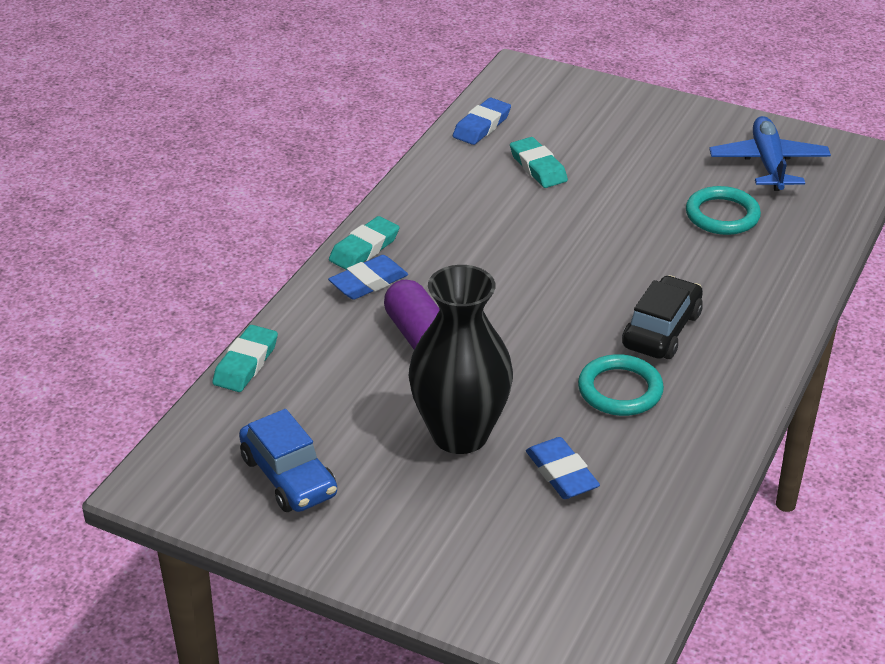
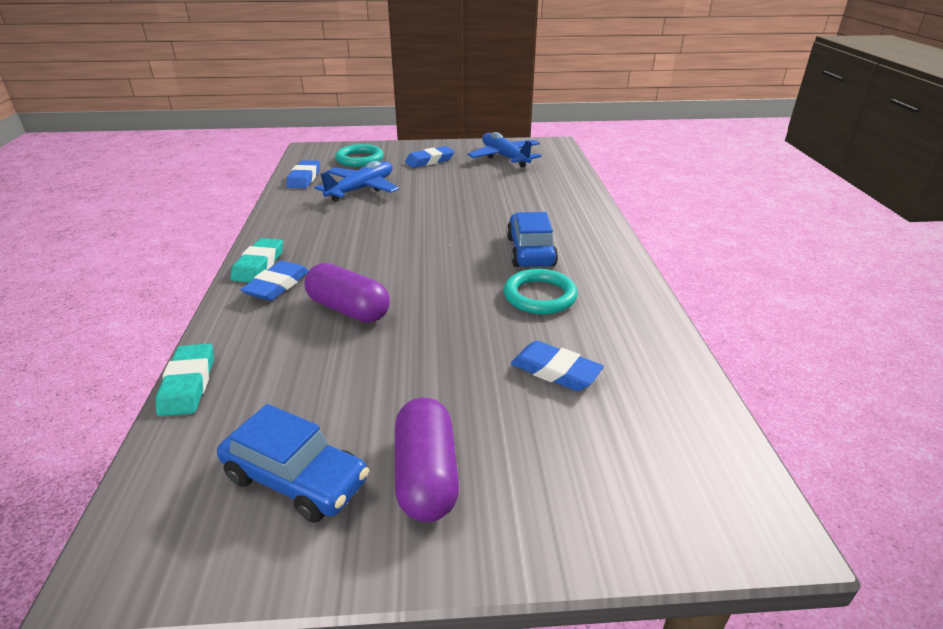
camera: 30 degrees left, 5 degrees down
black vase [409,265,513,454] -> none
turquoise eraser [510,137,568,188] -> blue plane [314,161,399,202]
black car [622,275,703,359] -> blue car [507,212,558,267]
turquoise ring [686,186,761,235] -> turquoise ring moved to [335,144,384,167]
none -> purple capsule [395,398,459,522]
none -> blue eraser [405,146,455,168]

